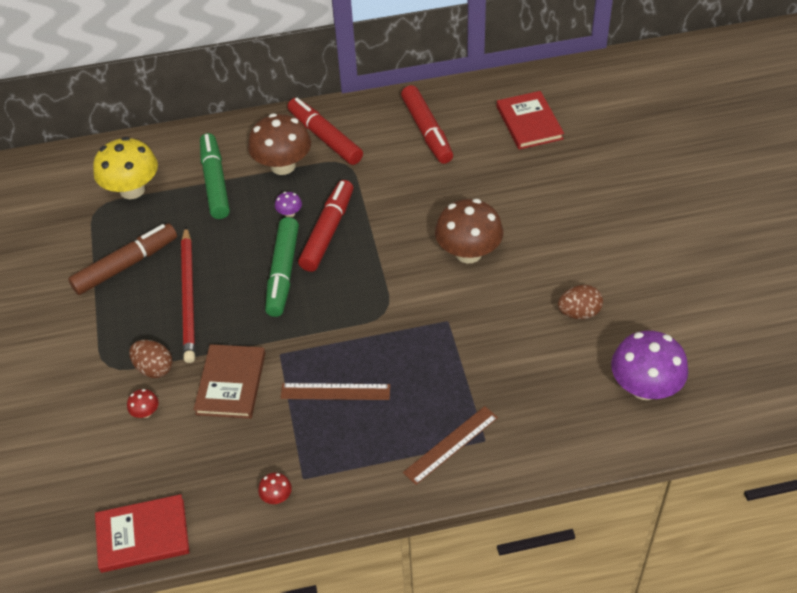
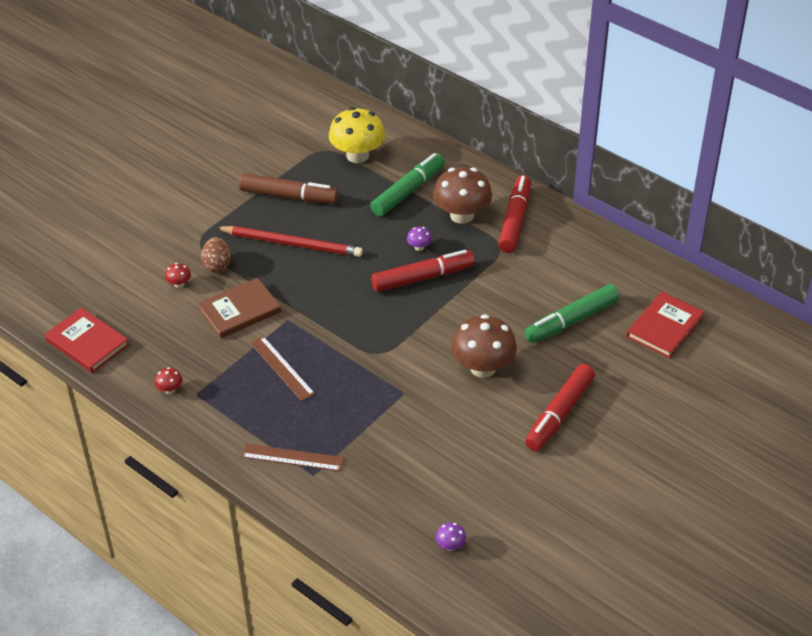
camera: 50 degrees right, 5 degrees down
red pencil [181,227,195,363] -> red pencil turned 120 degrees counterclockwise [216,226,363,257]
green marker [265,217,299,317] -> green marker moved to [525,284,620,343]
red marker [401,85,453,164] -> red marker moved to [525,364,595,451]
brown egg [558,285,603,320] -> none
purple mushroom [611,331,688,400] -> purple mushroom [436,522,466,551], size x0.42

